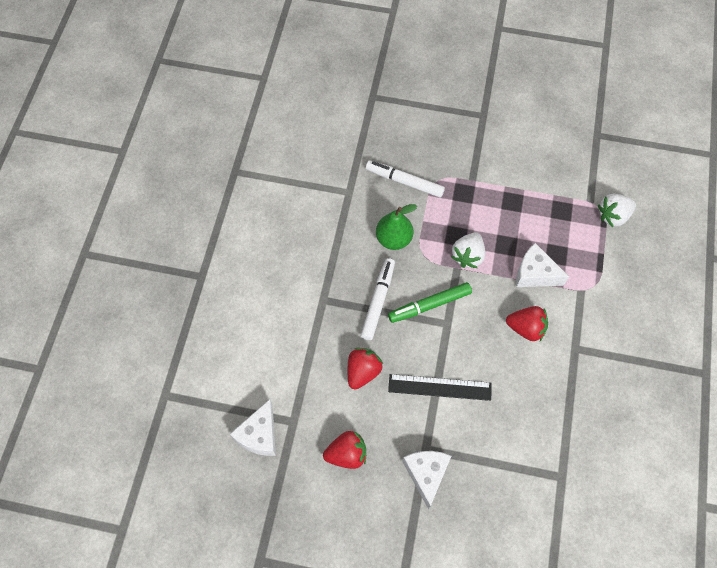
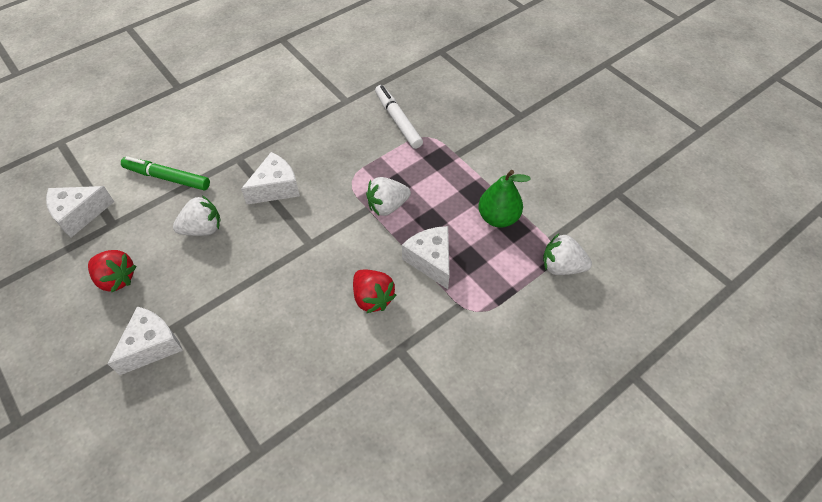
camera: 40 degrees right, 10 degrees down
red strawberry [348,348,383,390] -> white strawberry [173,195,221,236]
white marker [361,258,395,340] -> white cheese [241,152,300,205]
green pear [376,204,417,250] -> green pear moved to [479,170,531,228]
green marker [388,282,472,323] -> green marker moved to [121,156,210,190]
black ruler [388,374,492,401] -> none

